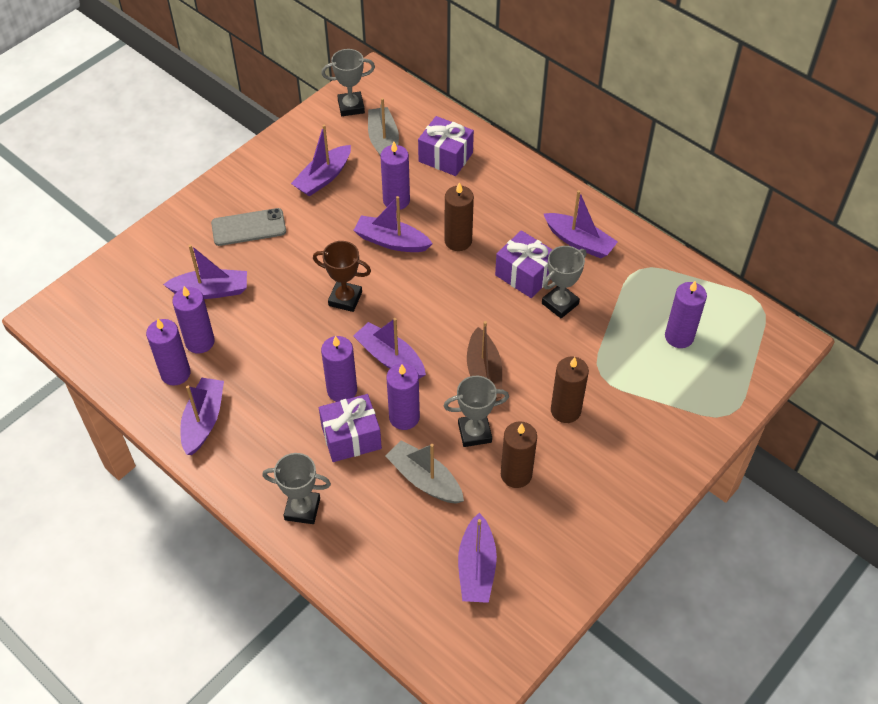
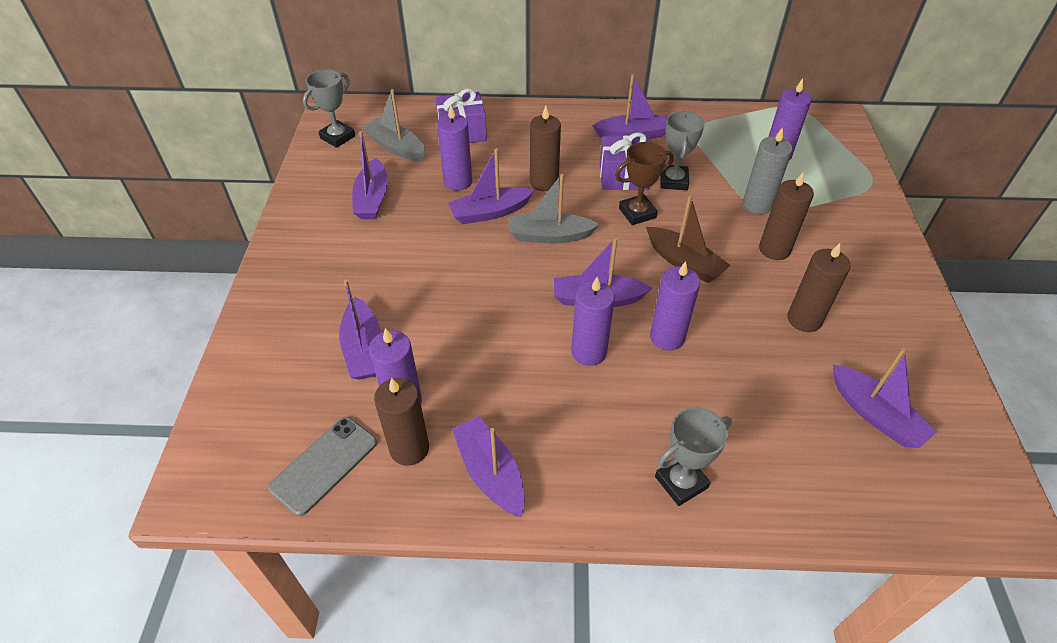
camera: 40 degrees left, 5 degrees down
purple candle [146,319,191,386] -> brown candle [374,378,429,466]
purple boat [163,245,247,299] -> purple boat turned 120 degrees clockwise [339,280,381,380]
grey phone [211,208,286,246] -> grey phone moved to [268,417,377,516]
brown trophy [313,241,371,312] -> brown trophy moved to [615,142,674,225]
purple gift [319,394,382,462] -> none
grey boat [385,440,464,504] -> grey boat moved to [509,174,600,244]
grey trophy [444,376,509,447] -> none
none -> grey candle [743,127,793,214]

